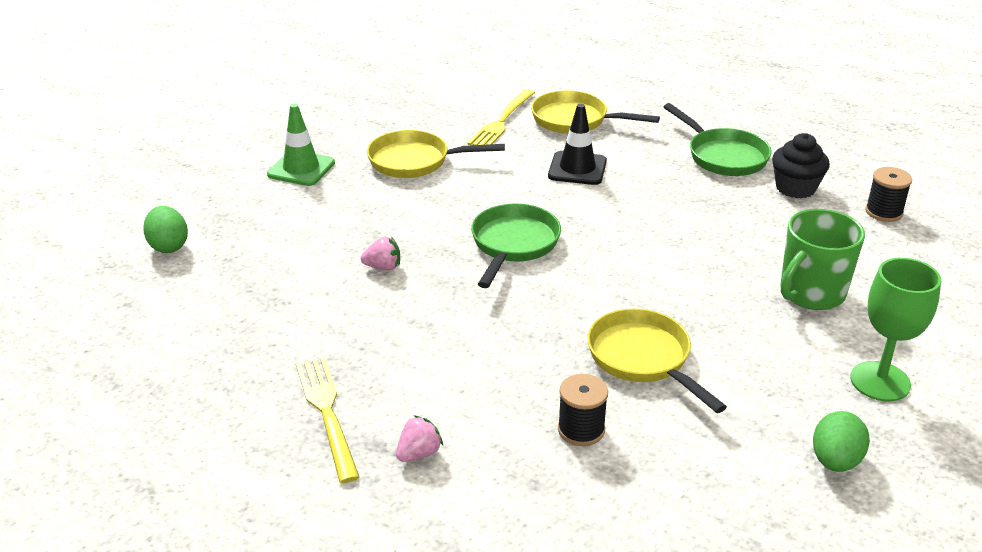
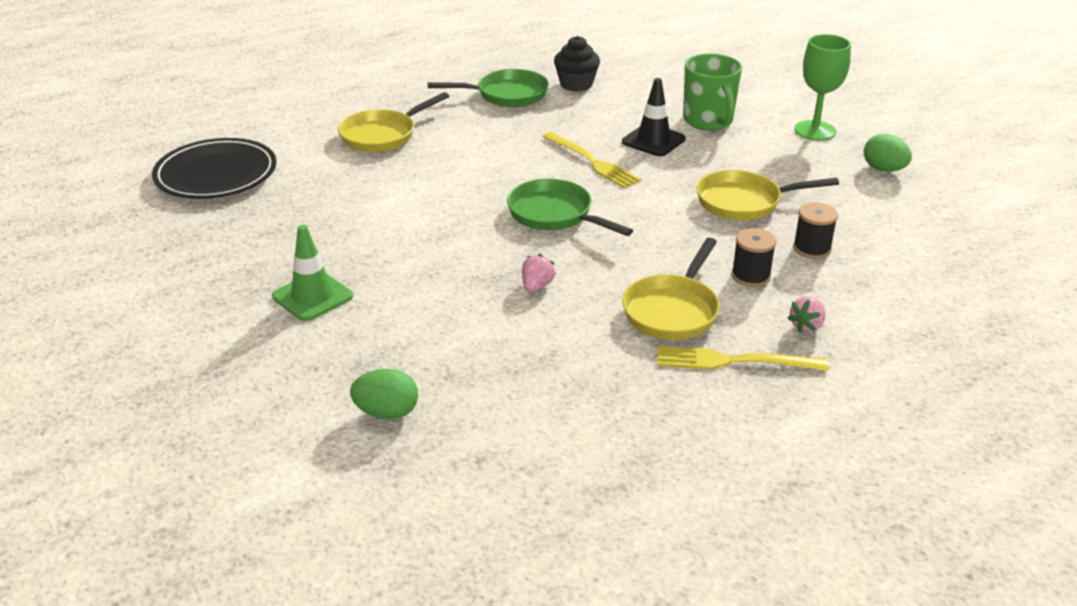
camera: 65 degrees left, 0 degrees up
yellow pan [367,130,505,178] -> yellow pan moved to [622,238,720,340]
pink strawberry [396,415,443,462] -> pink strawberry turned 120 degrees counterclockwise [788,297,826,333]
yellow fork [467,89,535,145] -> yellow fork moved to [542,132,641,189]
black traffic cone [548,104,607,185] -> black traffic cone moved to [622,78,686,156]
black spool [865,167,912,222] -> black spool moved to [731,228,777,287]
none -> black plate [152,138,277,199]

